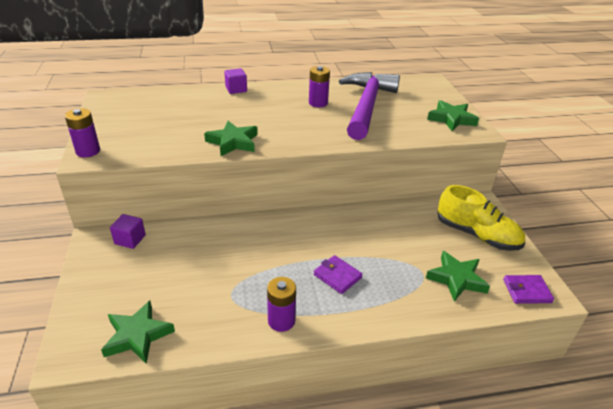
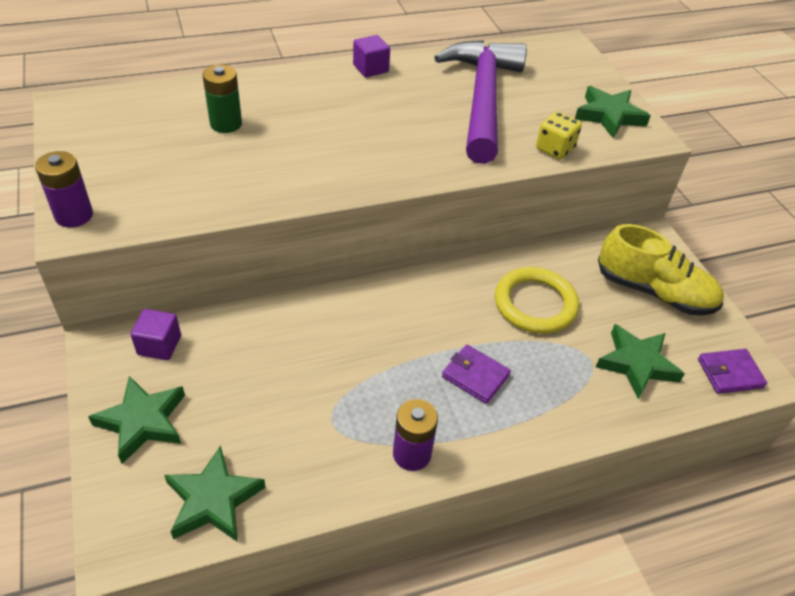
camera: 10 degrees left, 10 degrees up
green star [204,121,258,156] -> green star moved to [88,376,185,464]
purple cube [224,68,247,94] -> purple cube moved to [353,35,390,77]
purple battery [309,66,330,107] -> none
none -> green battery [202,65,242,133]
none -> yellow ring [495,267,579,334]
none -> yellow dice [536,112,582,160]

